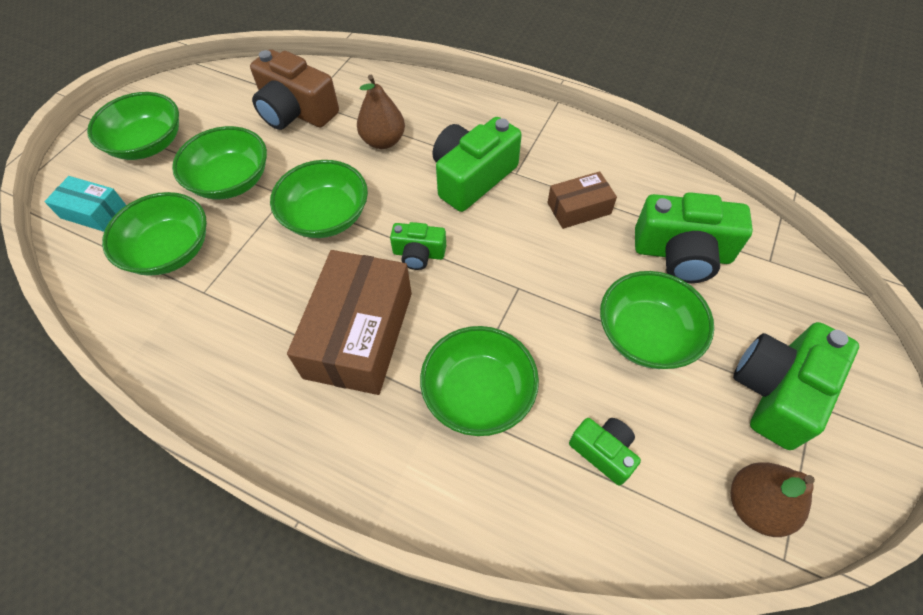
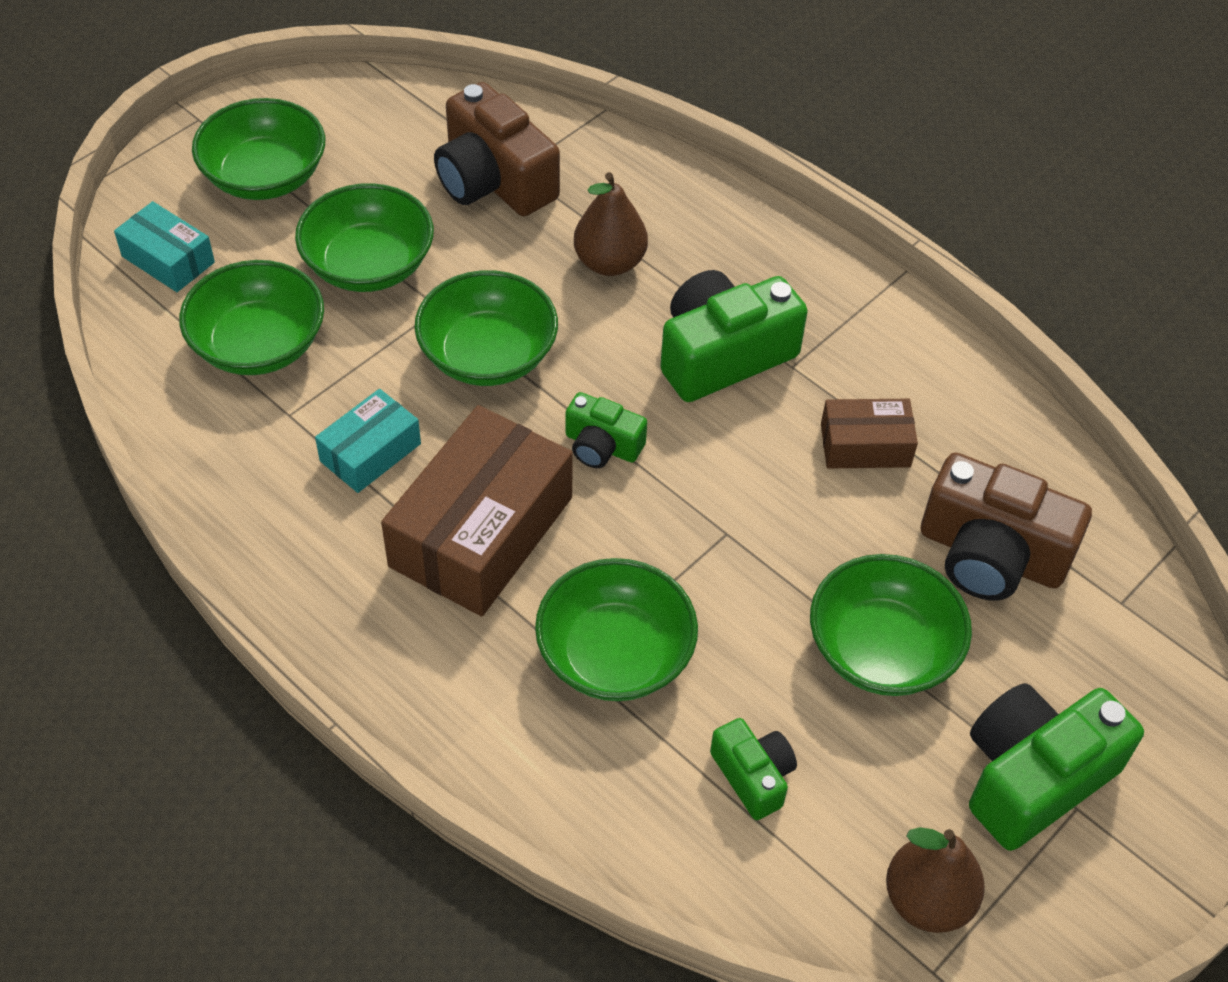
camera: 15 degrees right, 5 degrees down
green camera [635,192,753,283] -> brown camera [921,453,1092,601]
none -> turquoise box [315,389,421,493]

